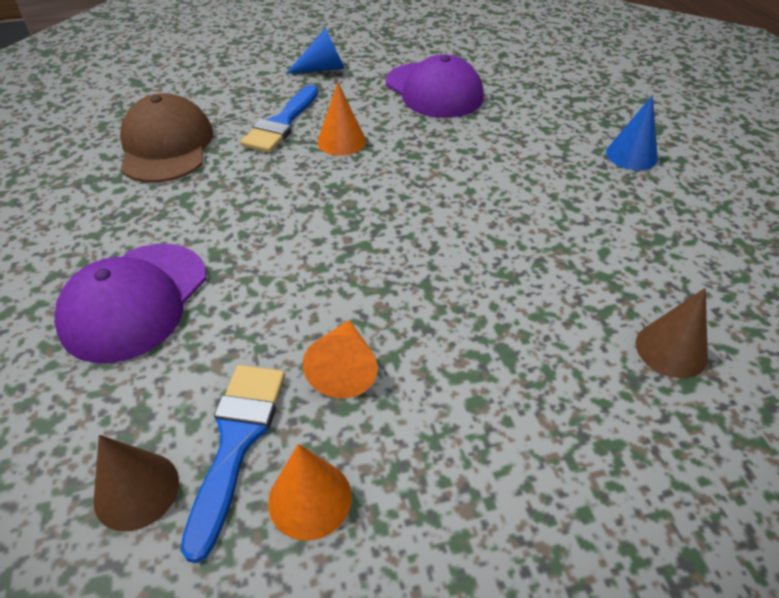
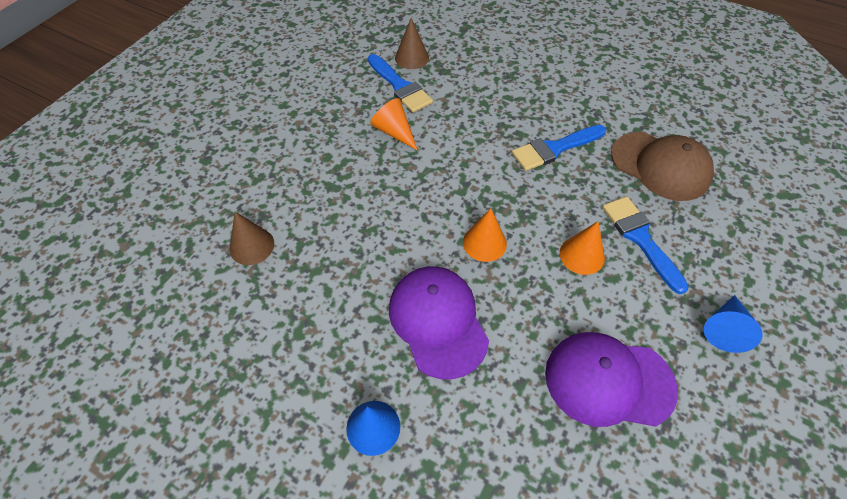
camera: 135 degrees right, 10 degrees up
purple cap [54,244,206,363] -> purple cap moved to [389,266,489,379]
orange cone [268,444,352,541] -> orange cone moved to [463,208,507,262]
none -> blue brush [512,125,606,171]

